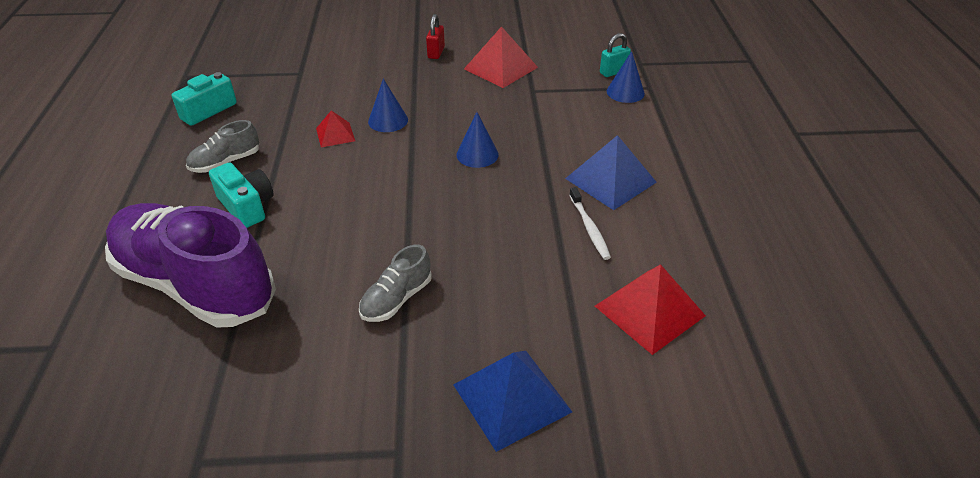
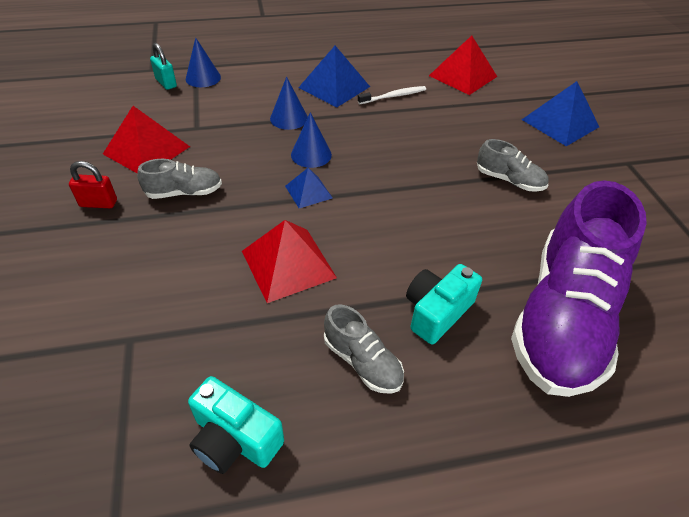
camera: 100 degrees left, 5 degrees up
red pyramid [316,110,355,147] -> red pyramid [242,220,337,303], size x1.76
blue cone [368,79,408,132] -> blue cone moved to [270,77,308,130]
none -> grey shoe [137,159,222,199]
none -> blue pyramid [285,168,332,208]

